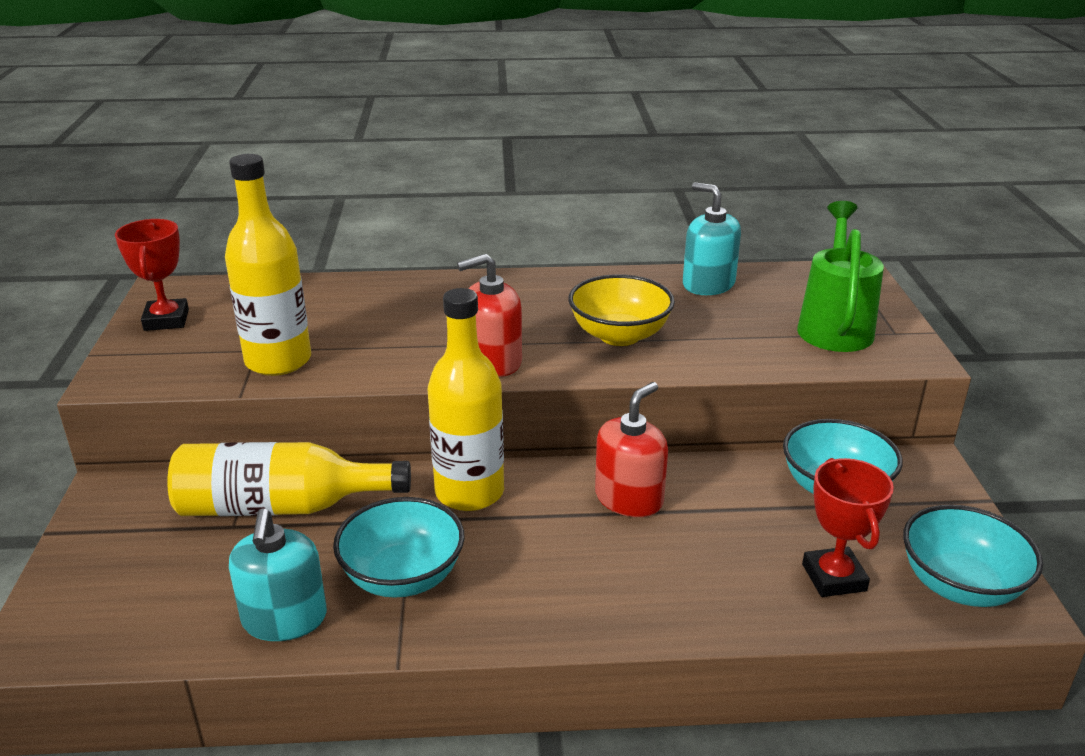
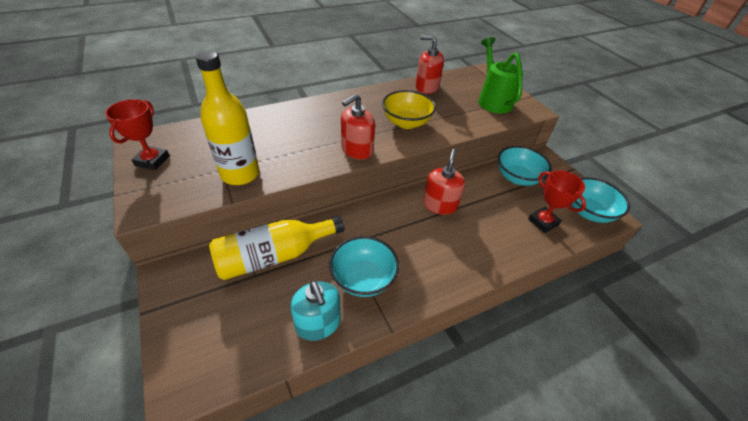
camera: 25 degrees left, 15 degrees up
red trophy [115,219,189,331] -> red trophy turned 45 degrees clockwise [105,99,170,170]
yellow bottle [428,288,504,511] -> none
turquoise soap dispenser [683,182,741,295] -> red soap dispenser [416,35,444,94]

